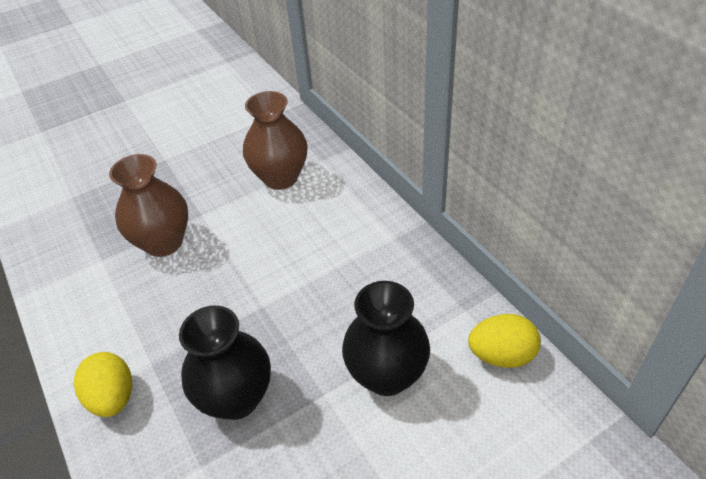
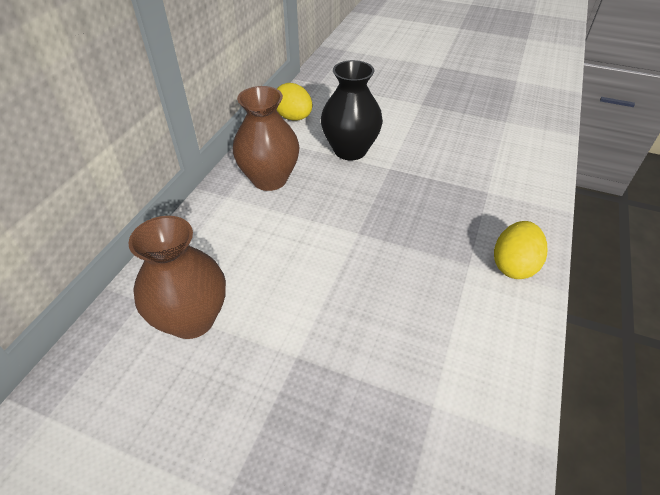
camera: 130 degrees left, 0 degrees up
brown vase [109,154,188,257] -> brown vase moved to [233,86,300,191]
black vase [179,305,271,420] -> none

